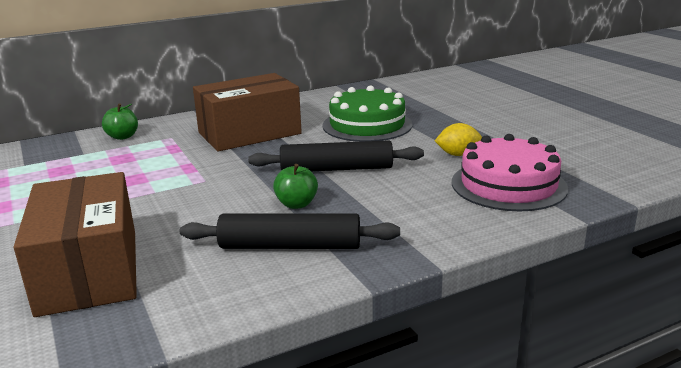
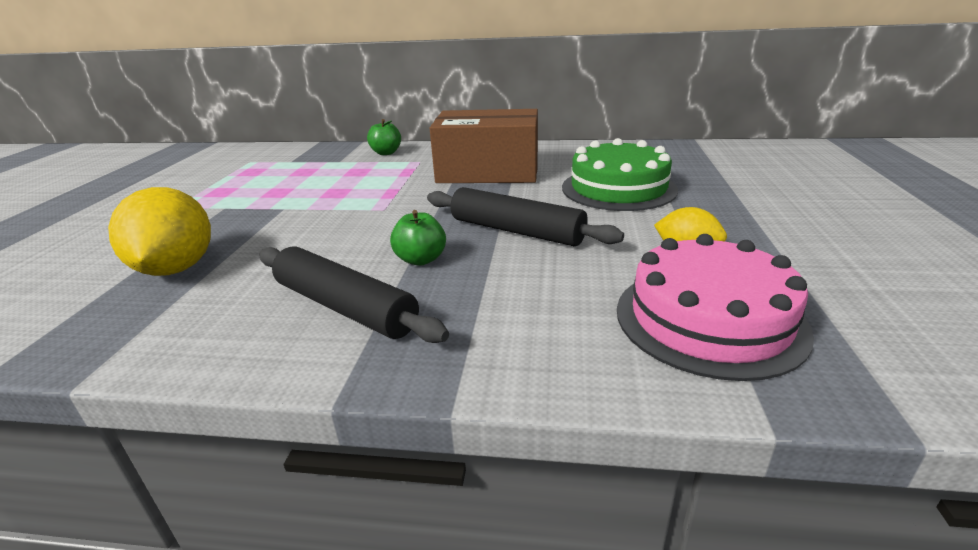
camera: 35 degrees right, 5 degrees up
brown box [14,172,137,317] -> yellow lemon [108,187,211,276]

